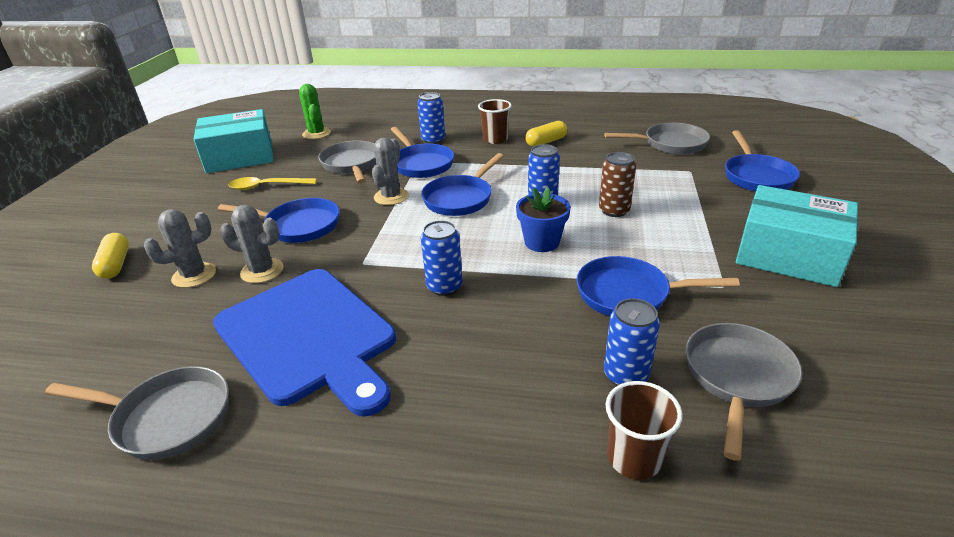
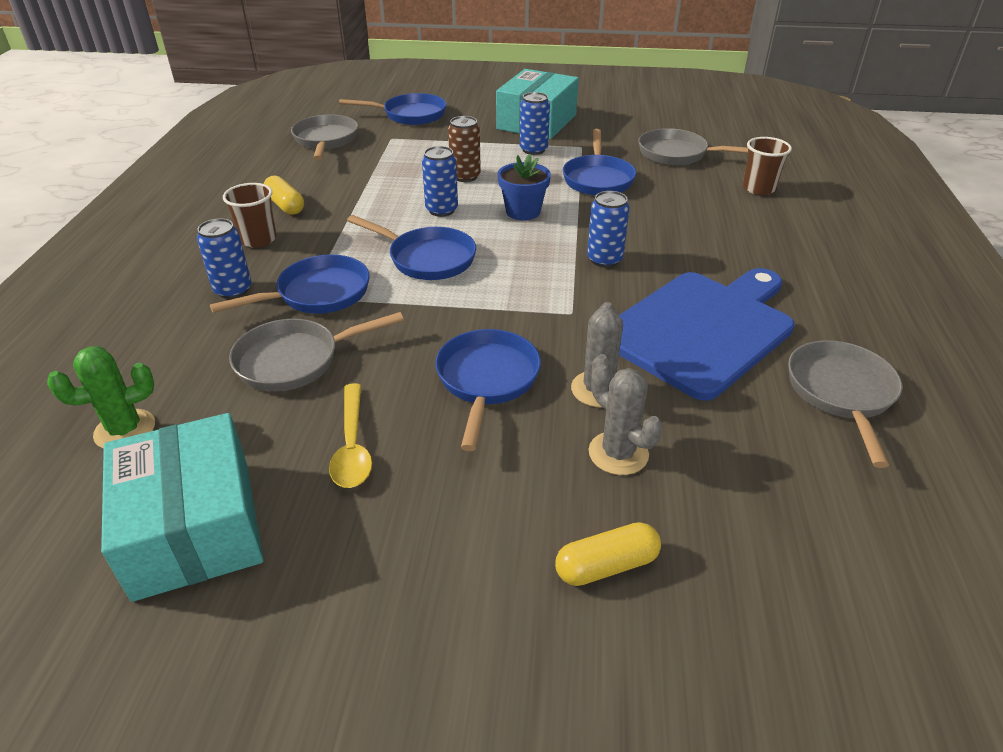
camera: 95 degrees left, 5 degrees up
grey cactus [372,138,409,205] -> none
blue can [604,298,660,386] -> blue can moved to [520,92,550,155]

